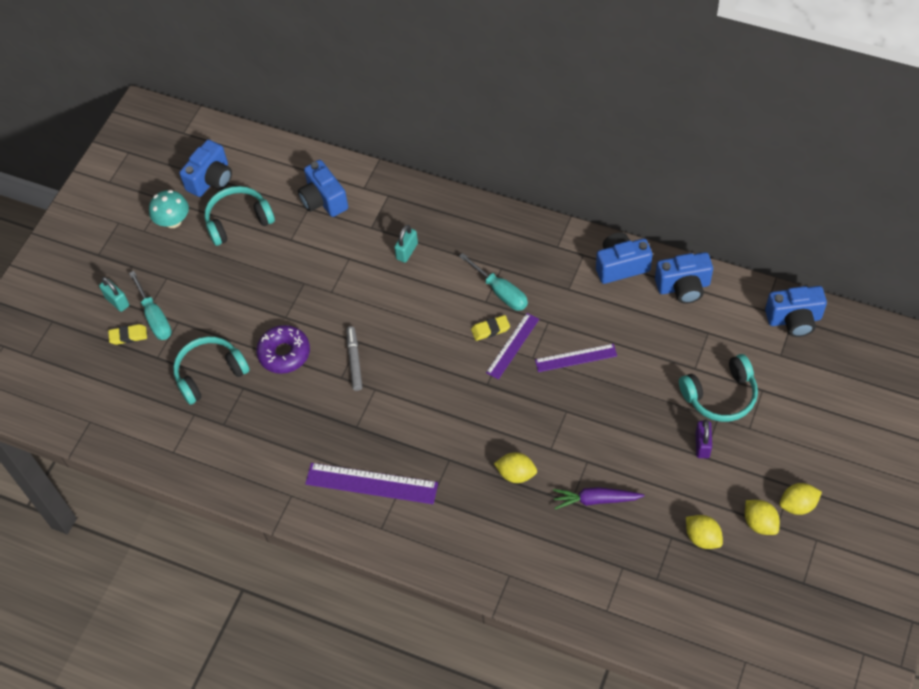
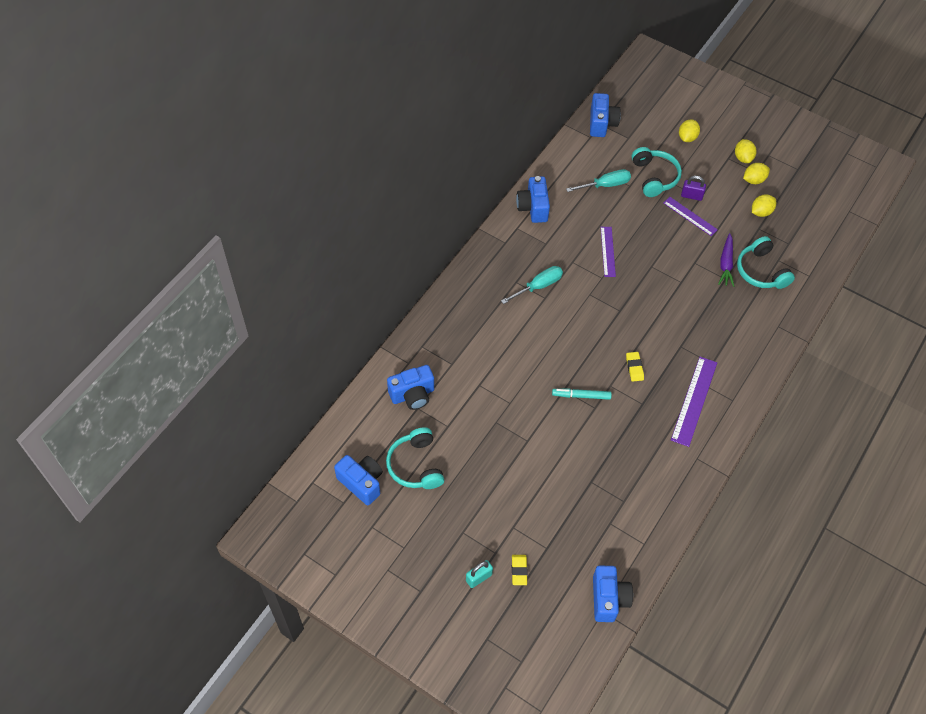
camera: 85 degrees left, 0 degrees up
turquoise screwdriver [129,271,172,340] -> turquoise screwdriver moved to [566,169,631,192]
turquoise mushroom [149,190,189,228] -> none
turquoise headphones [173,336,250,405] -> turquoise headphones moved to [737,236,795,289]
purple donut [256,325,310,374] -> none
grey marker [347,326,362,391] -> turquoise marker [552,389,612,400]
turquoise padlock [394,225,418,263] -> none
yellow eraser [471,315,510,341] -> yellow eraser moved to [626,352,644,382]
purple ruler [486,313,539,379] -> purple ruler moved to [664,197,718,236]
yellow lemon [494,452,537,483] -> yellow lemon moved to [679,120,700,142]
blue camera [655,252,713,304] -> blue camera moved to [593,566,633,622]

